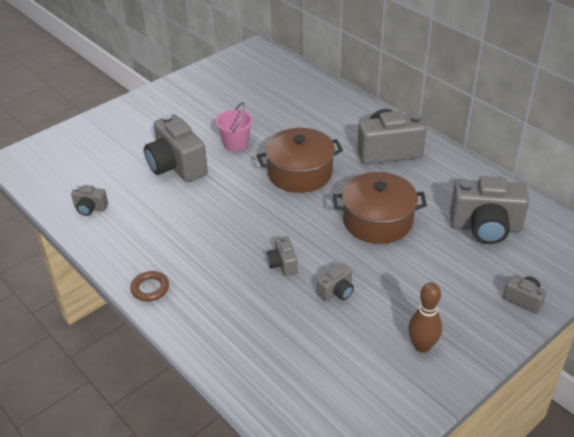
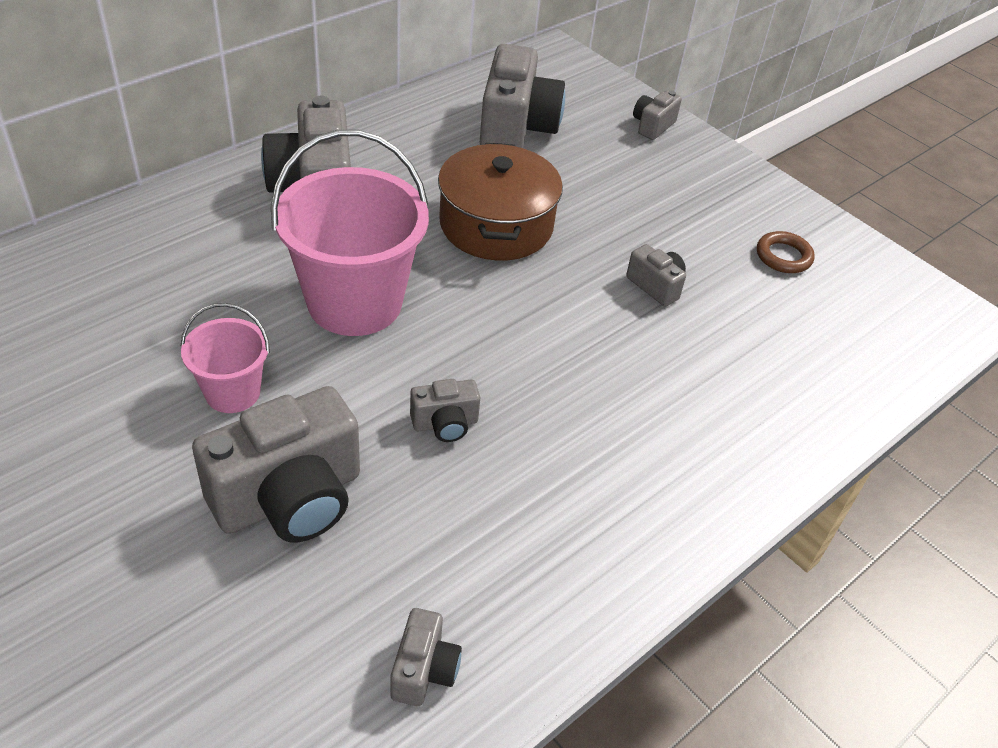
camera: 95 degrees left, 5 degrees up
brown ring [130,271,169,301] -> brown ring moved to [757,231,815,273]
brown pot [256,128,343,193] -> pink bucket [271,130,429,336]
grey camera [267,236,298,276] -> grey camera moved to [410,379,480,442]
brown bowling pin [408,283,442,353] -> none

